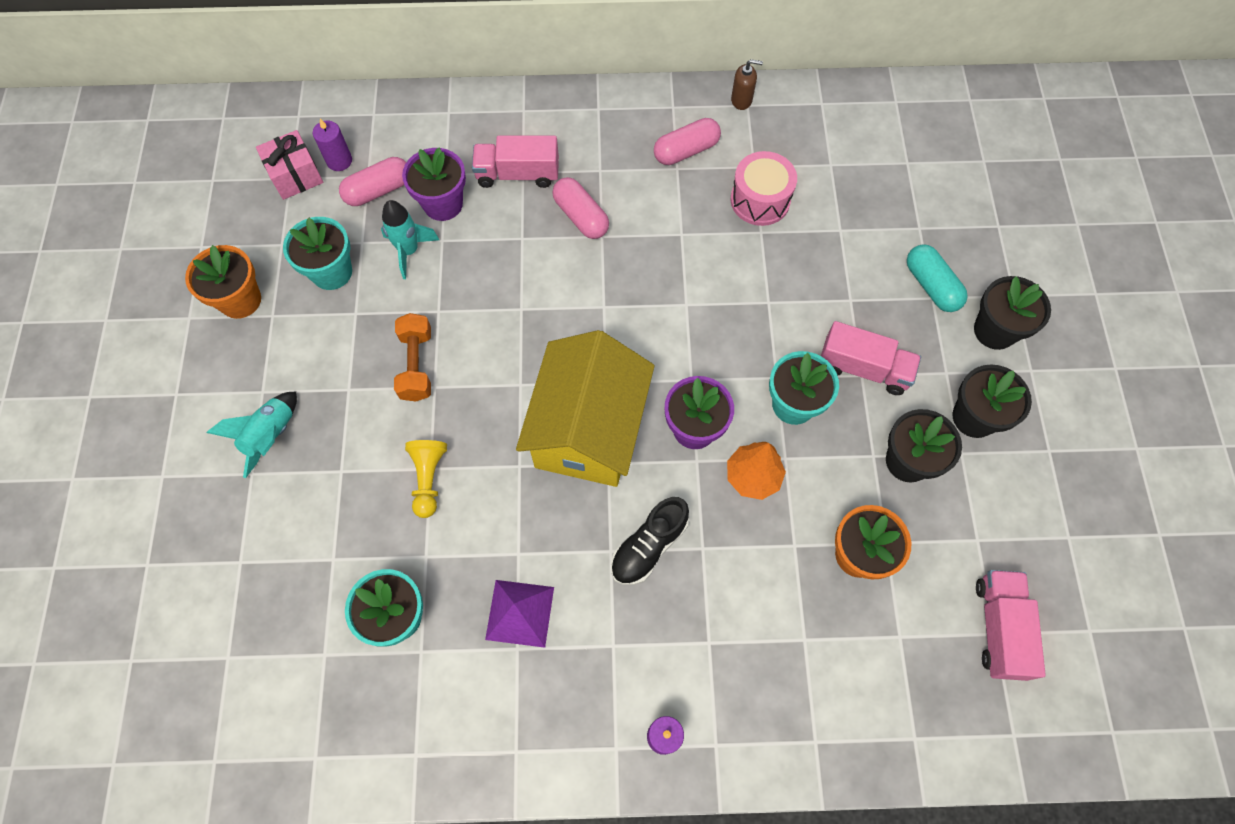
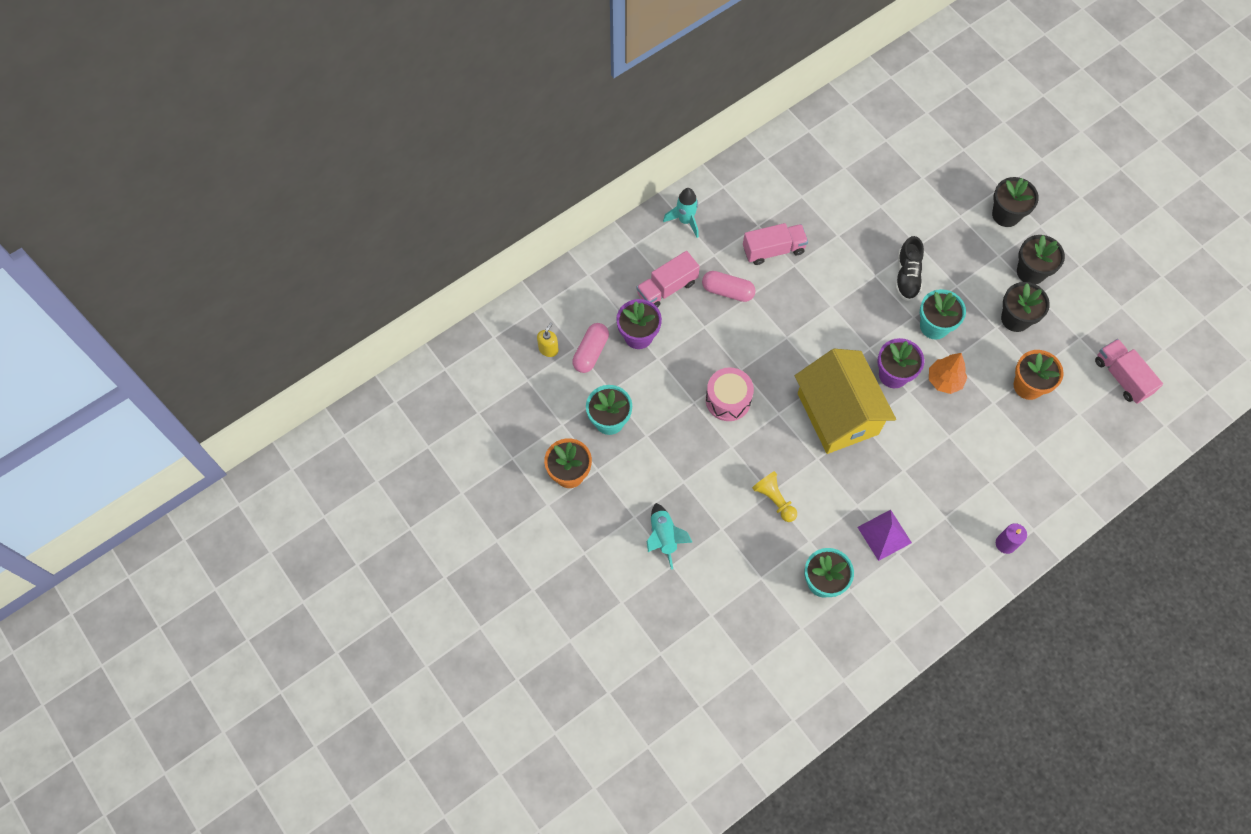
camera: 35 degrees left, 0 degrees up
pink gift [256,130,324,200] -> none
purple candle [313,119,352,171] -> yellow soap dispenser [537,323,559,357]
turquoise rocket [381,200,439,279] -> turquoise rocket moved to [663,188,699,238]
orange dumbbell [394,313,431,402] -> none
black shoe [611,497,689,585] -> black shoe moved to [895,236,924,301]
pink capsule [654,118,721,165] -> none
brown soap dispenser [731,59,763,110] -> none
pink drum [731,151,797,226] -> pink drum moved to [706,367,754,421]
pink truck [821,321,921,395] -> pink truck moved to [743,223,808,265]
turquoise capsule [907,244,968,312] -> none

